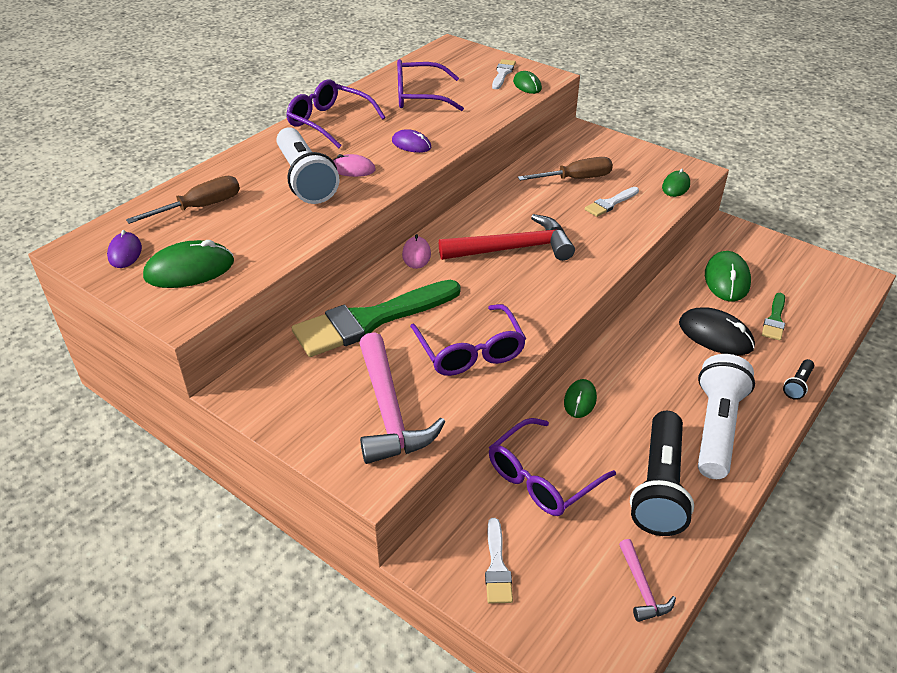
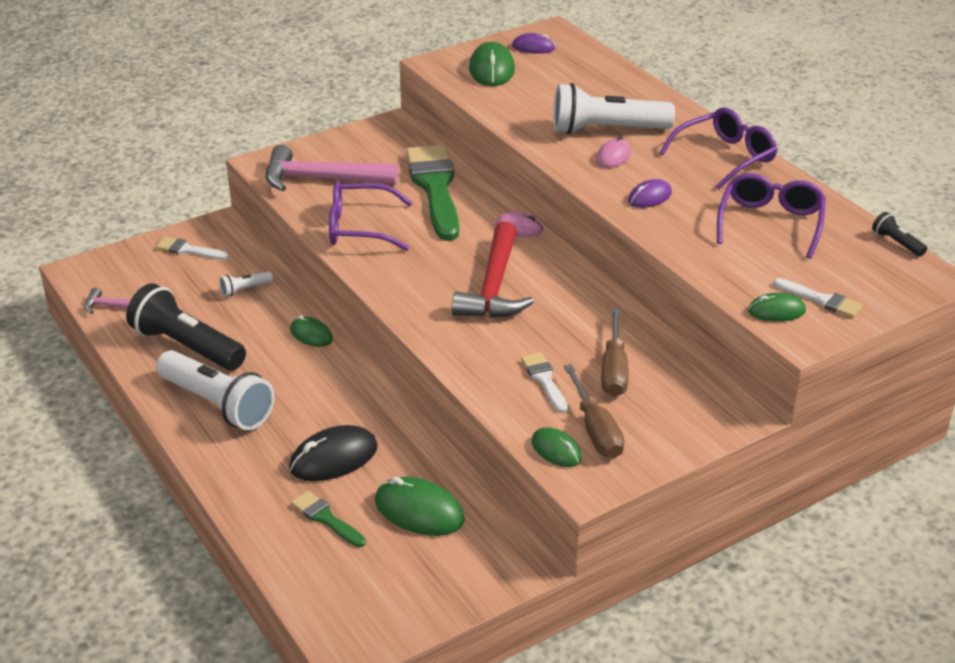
camera: 110 degrees right, 5 degrees down
brown screwdriver [126,176,240,224] -> brown screwdriver moved to [564,364,625,458]
purple glasses [489,418,616,516] -> white flashlight [219,271,273,297]
black flashlight [783,359,814,400] -> black flashlight moved to [872,212,927,256]

